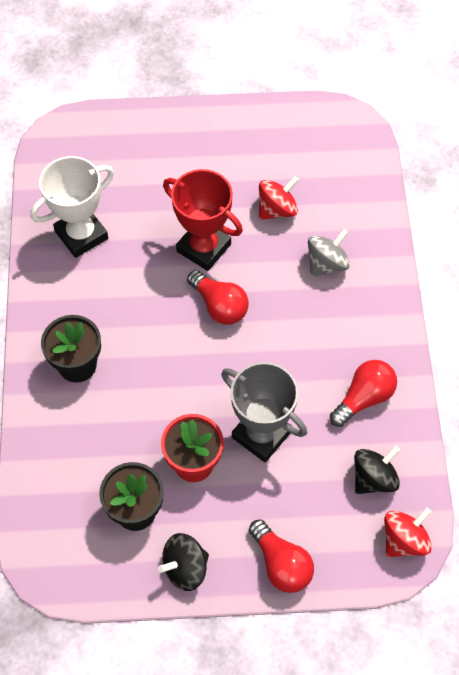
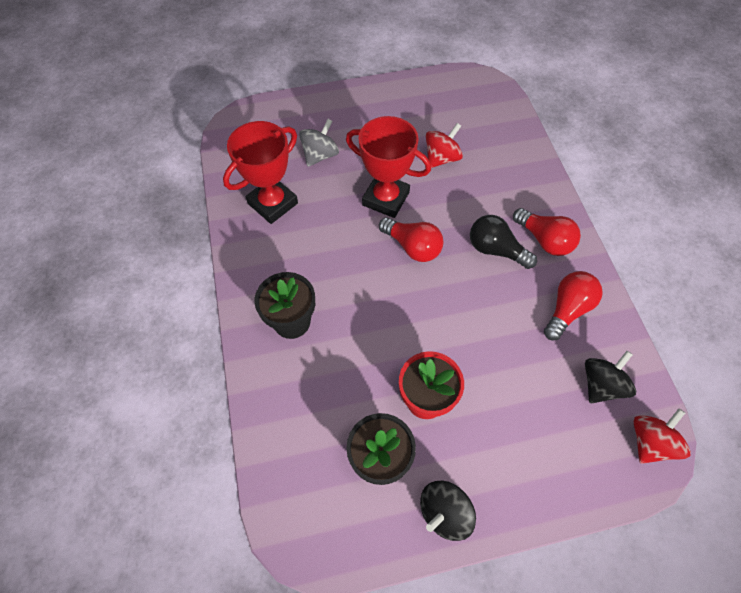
camera: 10 degrees left, 0 degrees up
white trophy [30,156,114,258] -> red trophy [223,121,298,224]
grey trophy [221,362,307,463] -> none
red light bulb [249,519,314,593] -> red light bulb moved to [513,208,581,256]
grey spinning top [308,229,350,277] -> grey spinning top moved to [299,119,339,167]
none -> black light bulb [470,215,537,269]

